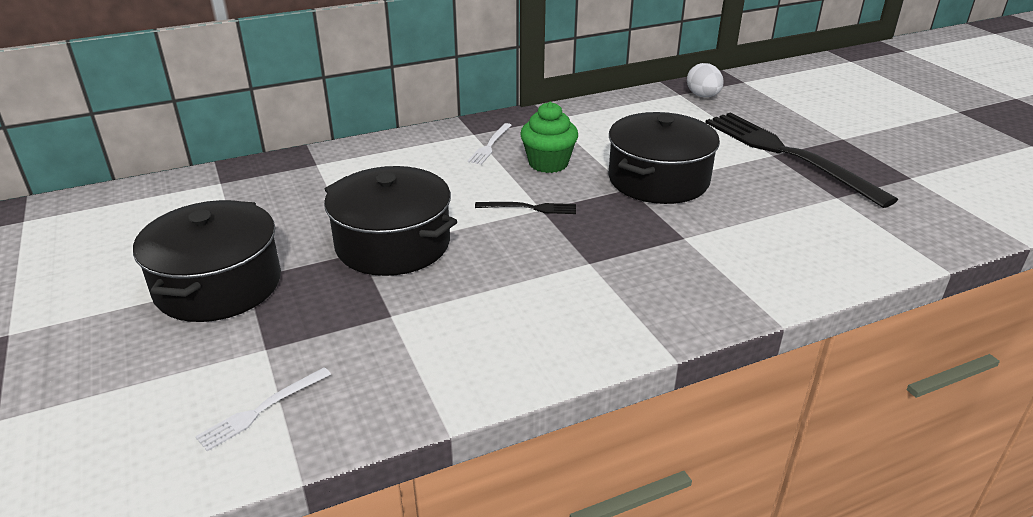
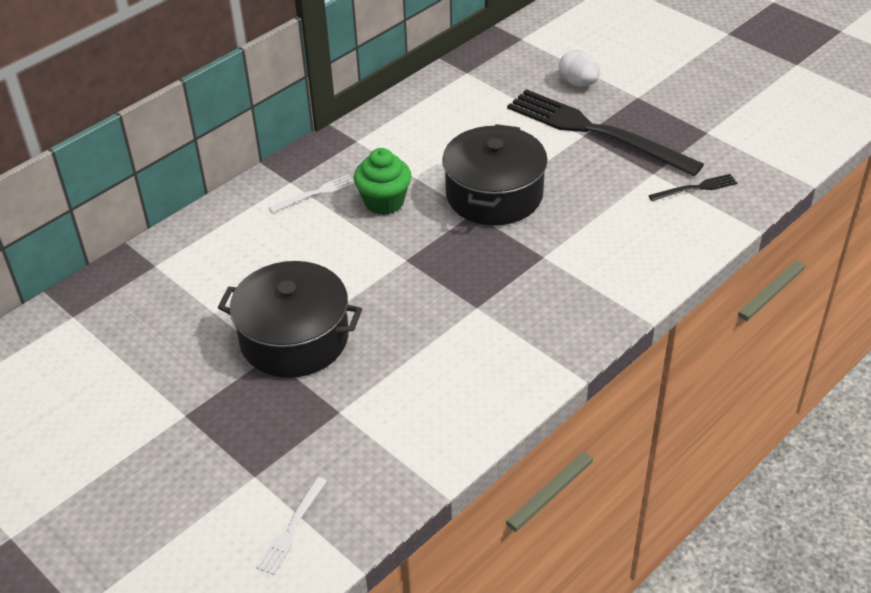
camera: 20 degrees left, 10 degrees up
black pot [133,200,281,322] -> none
white fork [467,123,512,165] -> white fork turned 120 degrees counterclockwise [269,175,355,213]
black fork [475,202,576,214] -> black fork moved to [648,174,737,201]
white egg [687,63,724,97] -> white egg moved to [559,50,600,86]

